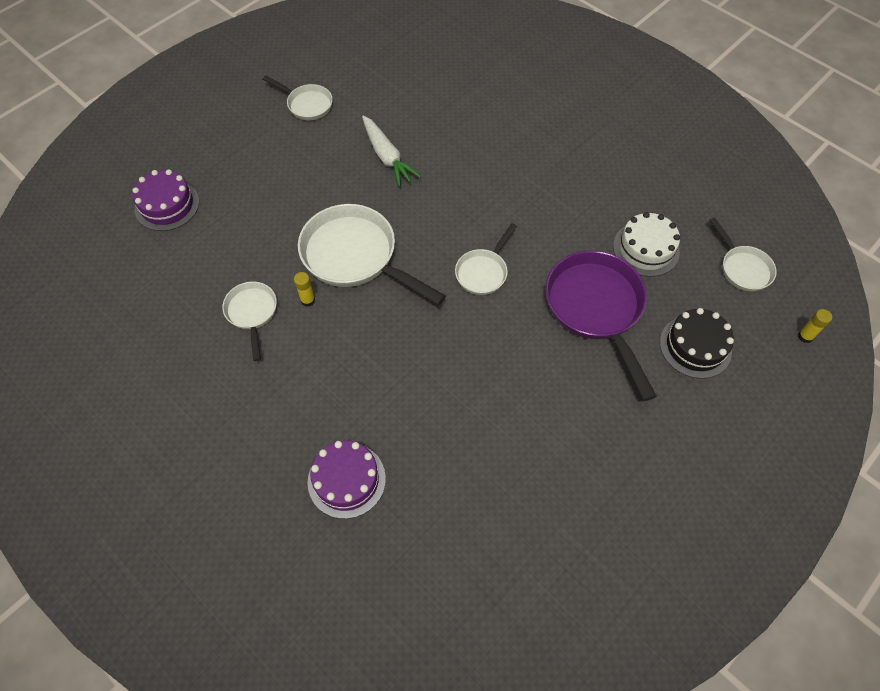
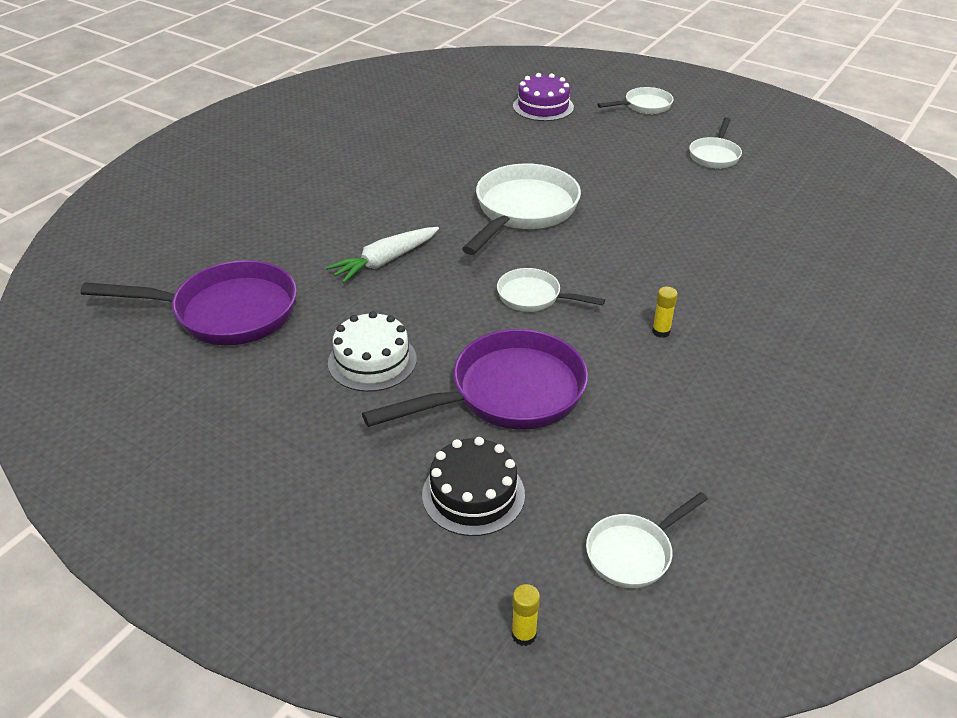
camera: 80 degrees right, 20 degrees down
white pan [222,282,277,361] -> white pan moved to [597,87,673,114]
yellow glue stick [294,272,315,307] -> yellow glue stick moved to [652,287,678,338]
purple cake [308,440,386,519] -> none
white carrot [362,116,421,187] -> white carrot moved to [326,227,439,283]
white cake [613,212,680,277] -> white cake moved to [328,311,417,392]
none -> purple pan [80,260,297,345]

